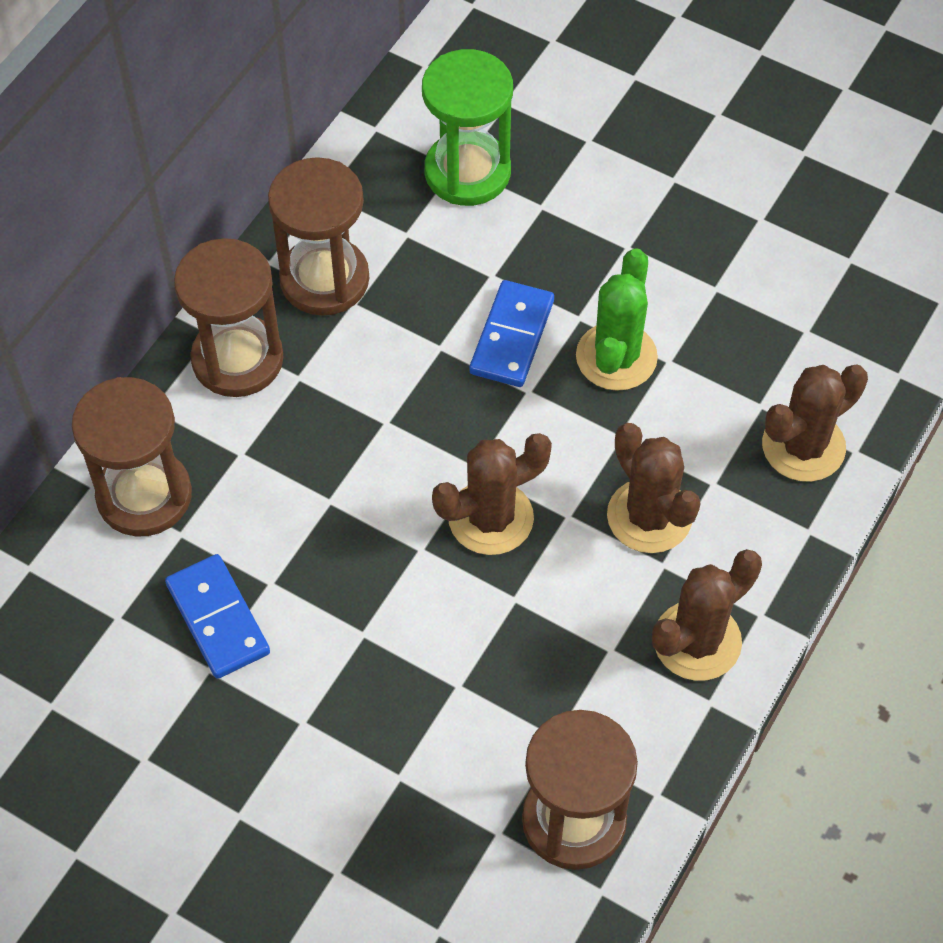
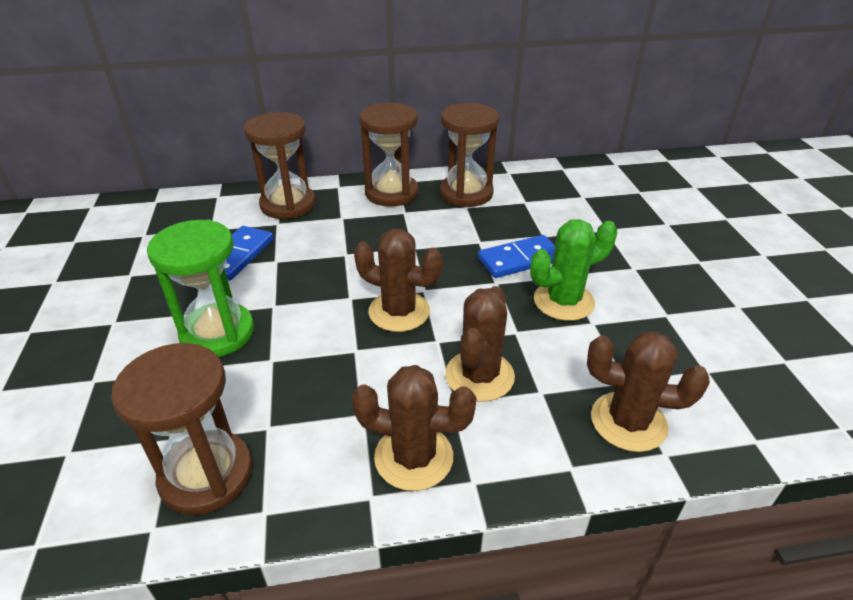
camera: 50 degrees right, 20 degrees down
green hourglass [422,49,513,206] -> green hourglass moved to [147,220,254,357]

